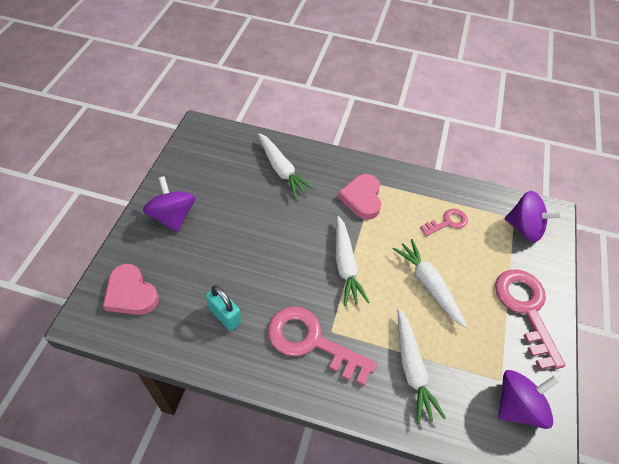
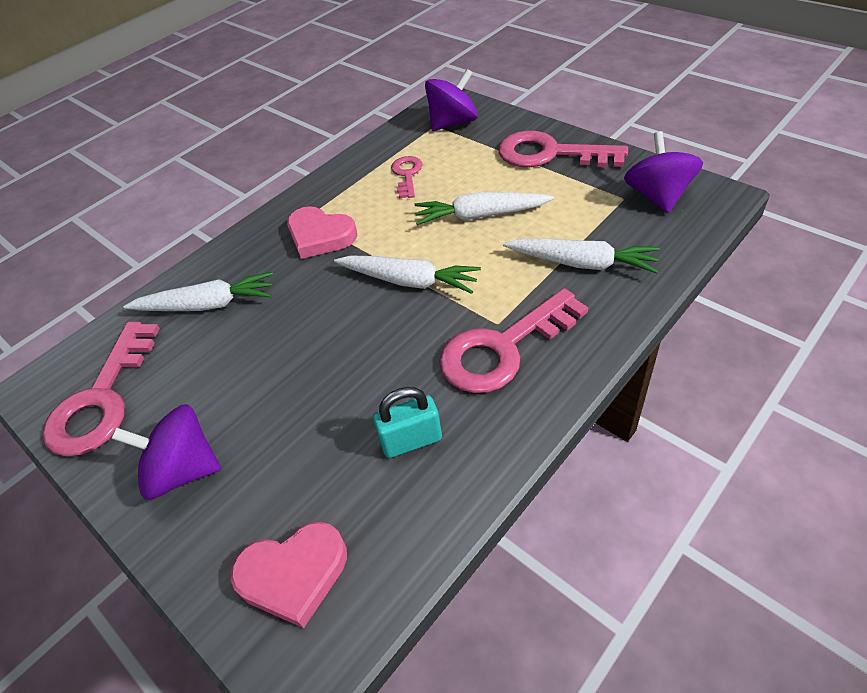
camera: 55 degrees left, 5 degrees down
none -> pink key [42,322,160,457]

